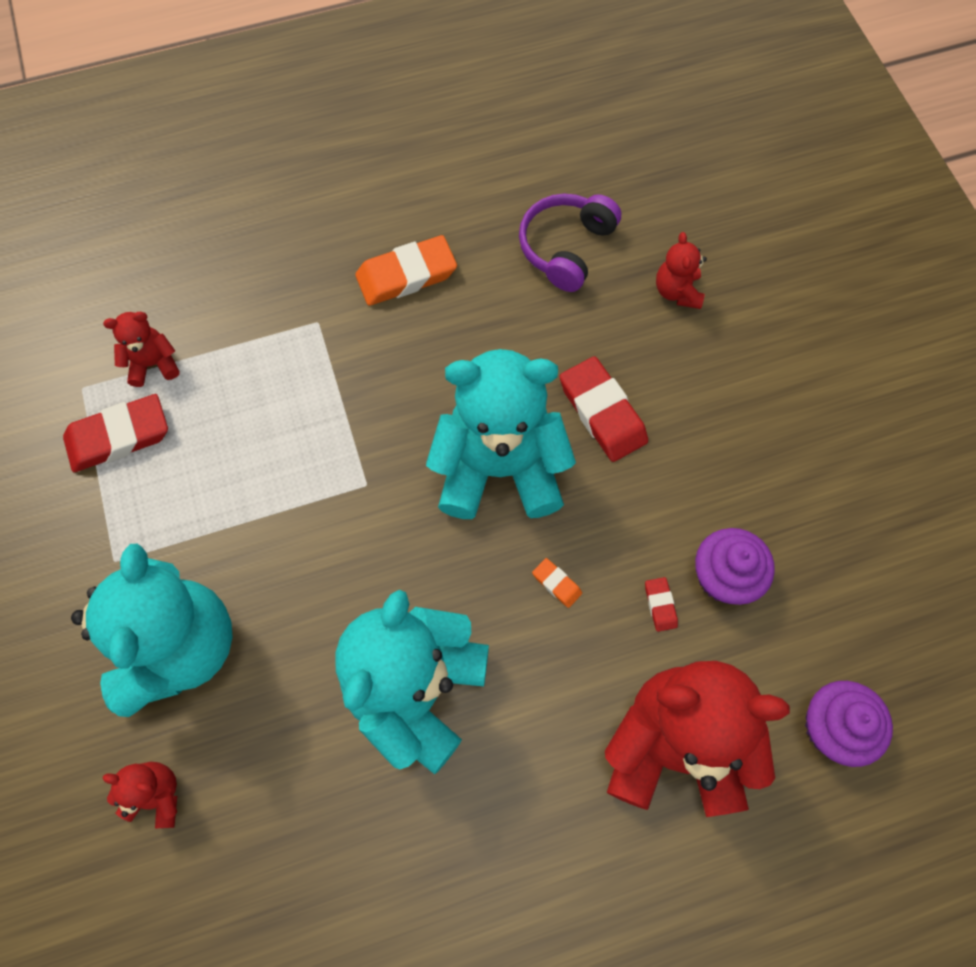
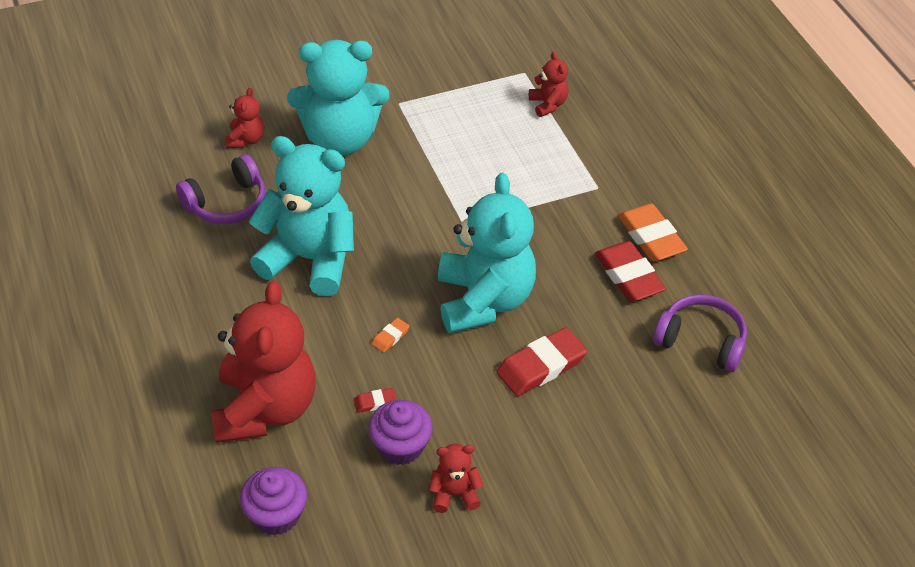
camera: 85 degrees right, 20 degrees down
red eraser [63,394,168,472] -> red eraser moved to [595,241,666,302]
red teddy bear [656,232,707,309] -> red teddy bear moved to [428,444,484,513]
none -> purple headphones [176,154,265,224]

